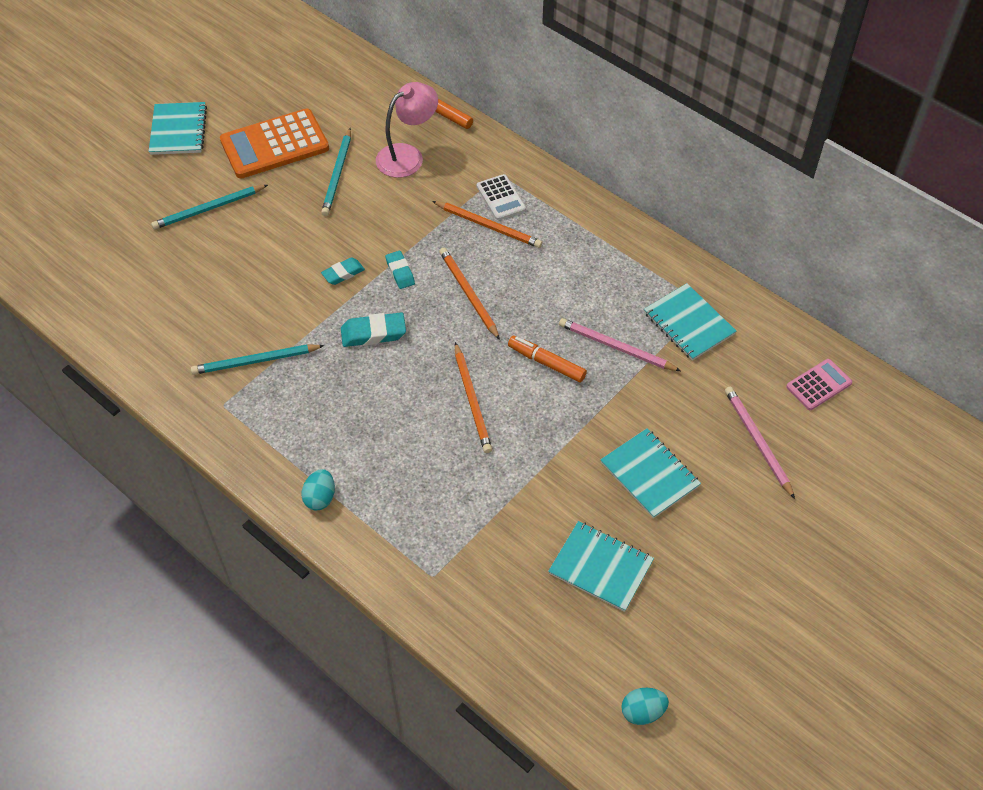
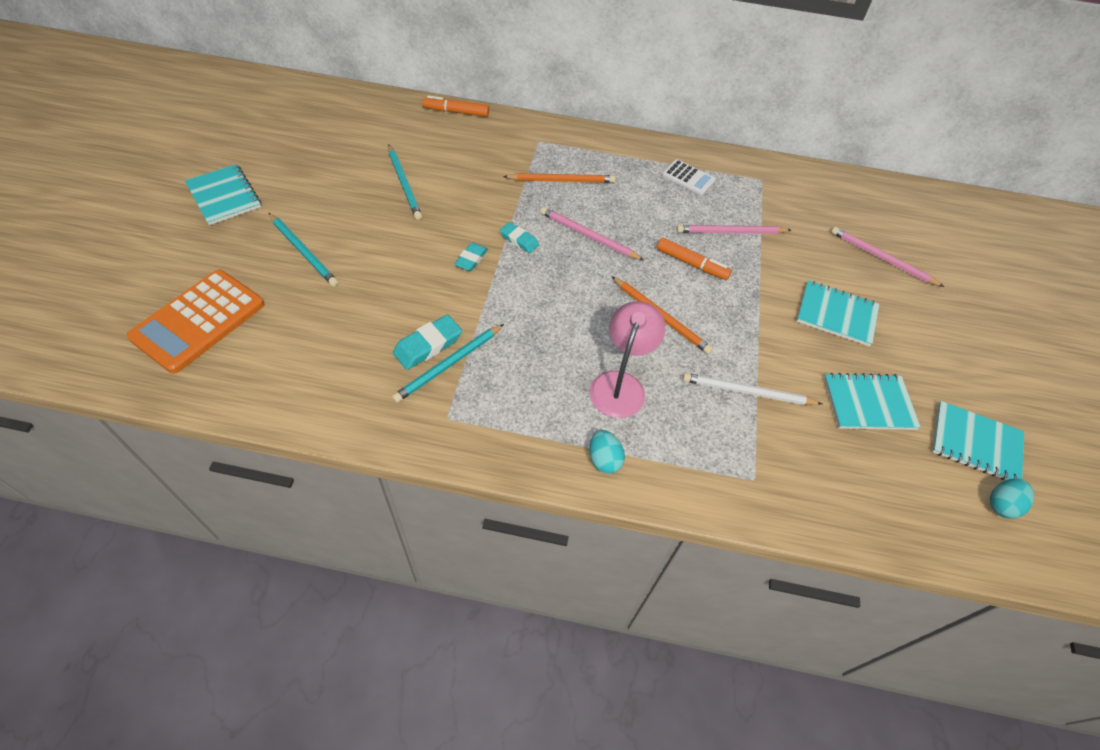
camera: 35 degrees left, 0 degrees up
turquoise pencil [151,185,268,229] -> turquoise pencil turned 75 degrees counterclockwise [269,213,338,286]
orange calculator [220,109,329,178] -> orange calculator moved to [127,270,265,374]
turquoise eraser [341,312,406,347] -> turquoise eraser moved to [393,315,462,370]
pink lamp [376,82,438,178] -> pink lamp moved to [589,301,665,418]
orange pencil [439,248,500,340] -> pink pencil [540,207,644,260]
white calculator [477,174,526,220] -> white calculator moved to [662,159,716,196]
orange marker [508,336,587,382] -> orange marker turned 150 degrees counterclockwise [657,238,732,280]
turquoise notebook [644,283,736,361] -> turquoise notebook moved to [932,401,1024,480]
pink calculator [786,359,852,410] -> none
none -> white pencil [683,373,822,405]

